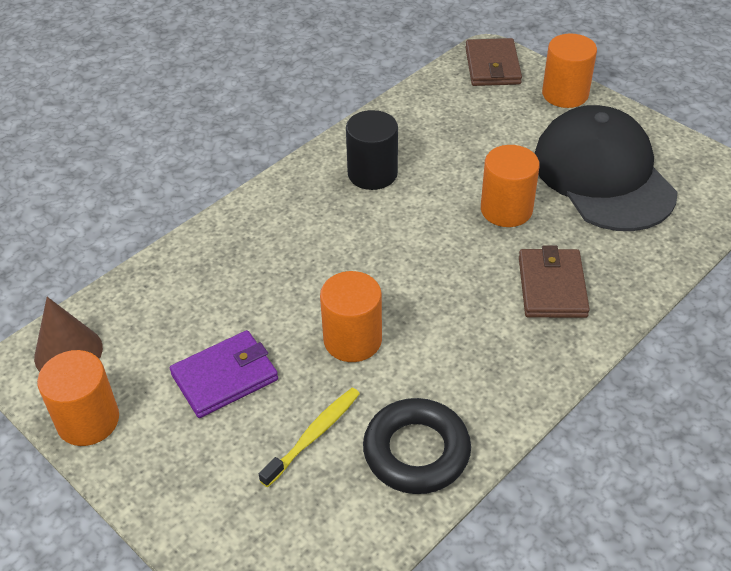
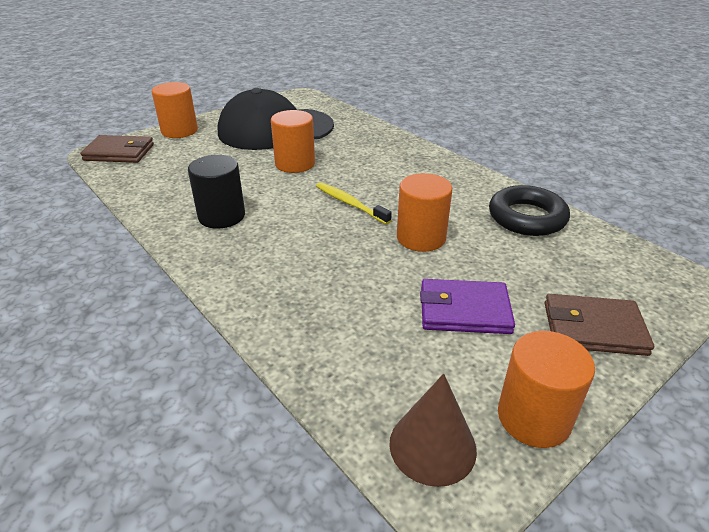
camera: 85 degrees left, 10 degrees down
purple wallet [170,330,278,418] -> purple wallet turned 60 degrees counterclockwise [420,279,515,334]
yellow toothbrush [259,388,360,487] -> yellow toothbrush moved to [316,182,392,224]
brown wallet [519,245,590,318] -> brown wallet moved to [544,294,654,356]

